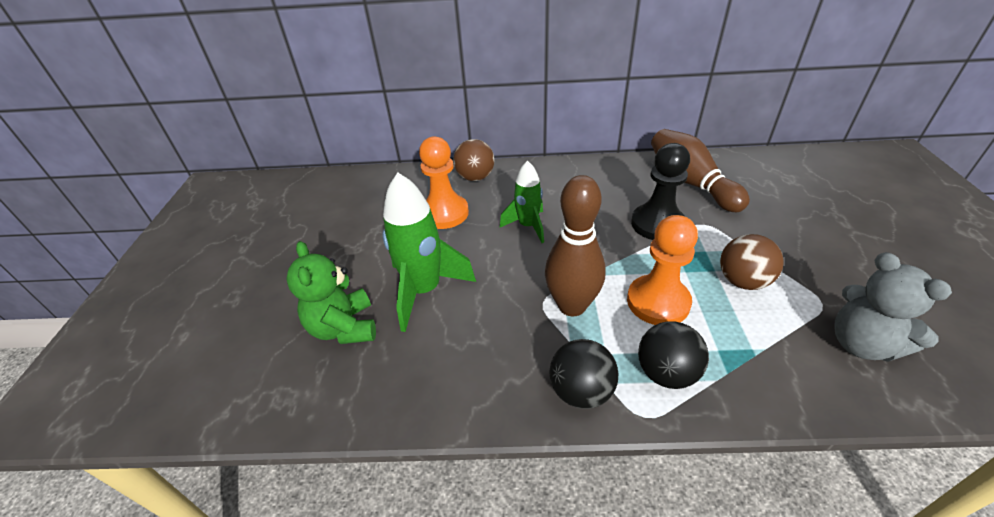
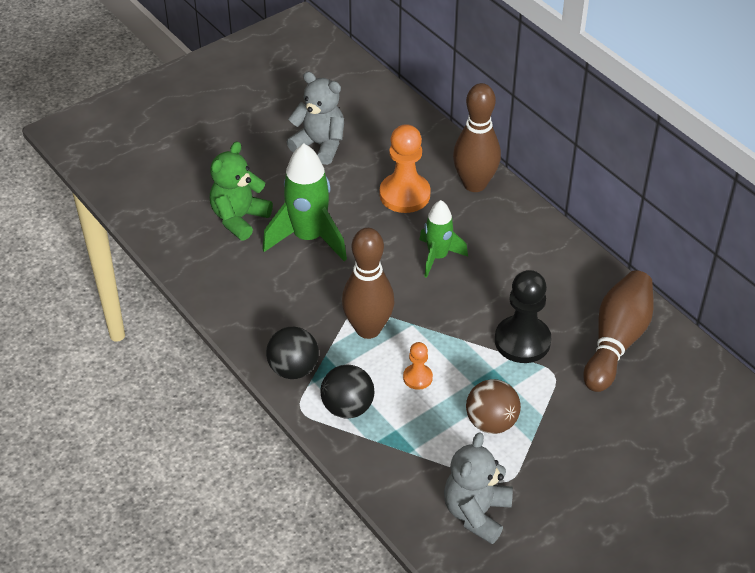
camera: 50 degrees right, 5 degrees up
brown ball [453,139,495,181] -> brown bowling pin [453,83,501,192]
orange pawn [627,215,698,325] -> orange pawn [403,342,433,390], size x0.52
none -> grey teddy bear [287,72,344,165]

